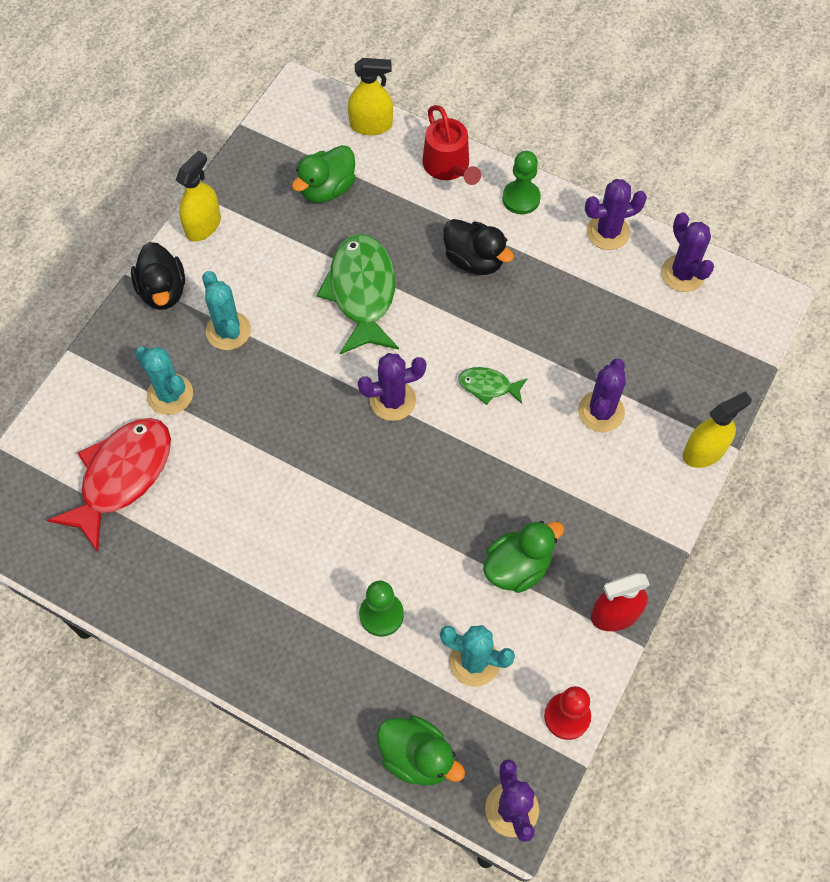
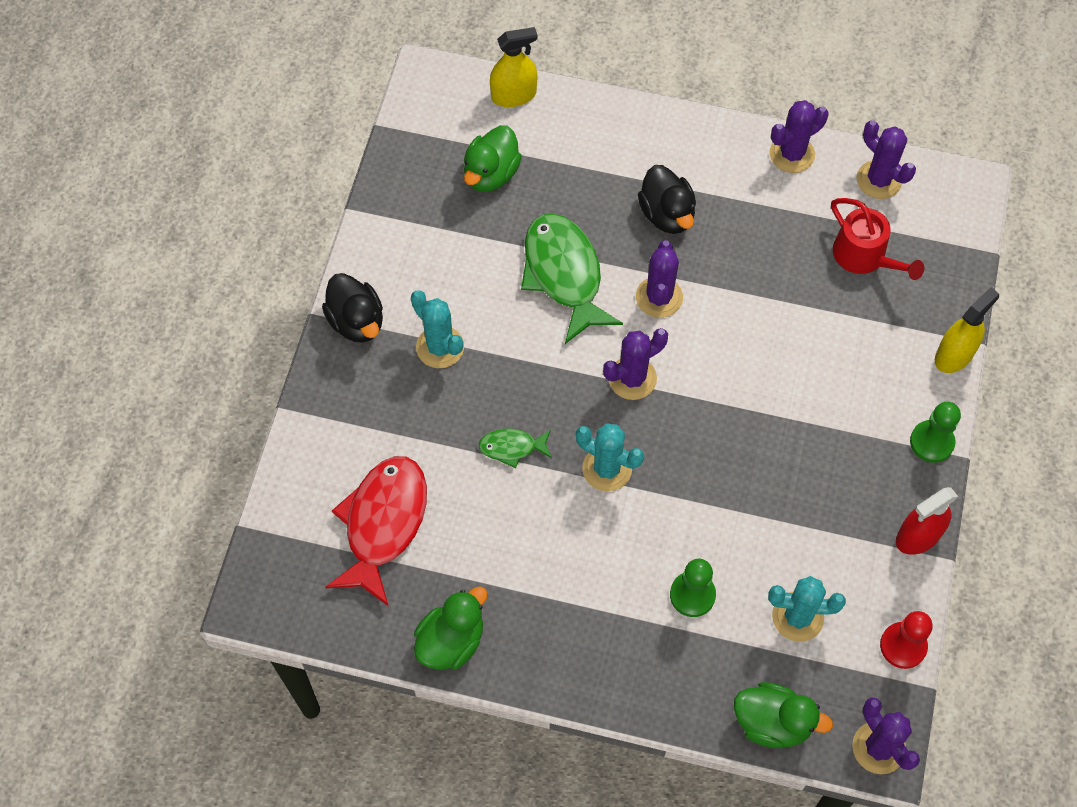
camera: 15 degrees left, 0 degrees up
turquoise cactus [135,346,193,415] -> turquoise cactus moved to [576,423,644,491]
yellow spray bottle [176,151,221,242] -> none
red watering can [422,105,481,185] -> red watering can moved to [831,198,924,280]
black duck [443,219,514,275] -> black duck turned 45 degrees clockwise [638,165,696,234]
green fish [458,367,528,405] -> green fish moved to [479,428,552,469]
green duck [483,521,564,593] -> green duck moved to [414,586,488,670]
green pawn [502,151,541,214] -> green pawn moved to [910,402,961,463]
purple cactus [578,358,626,432] -> purple cactus moved to [636,240,683,318]

